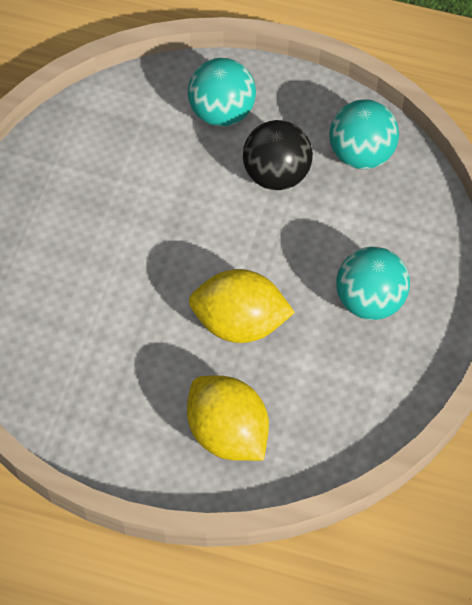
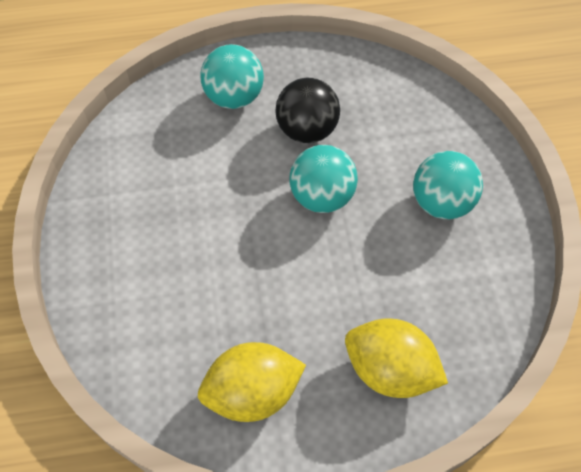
camera: 25 degrees left, 0 degrees up
yellow lemon [189,269,295,343] -> yellow lemon moved to [198,342,306,422]
turquoise ball [329,99,399,169] -> turquoise ball moved to [290,145,358,213]

